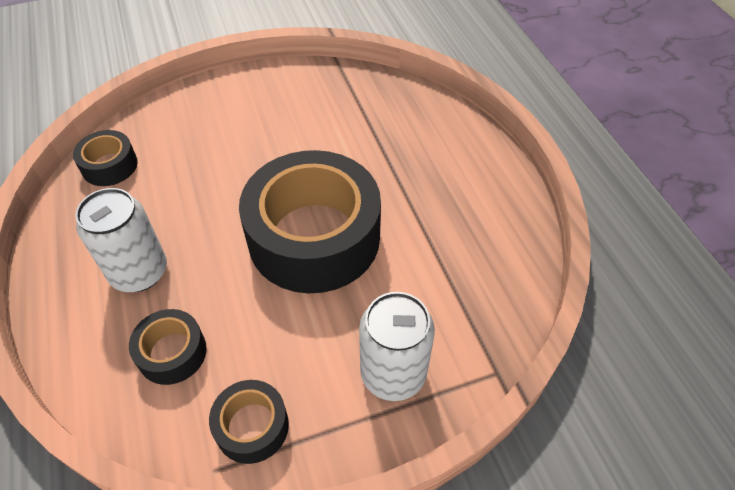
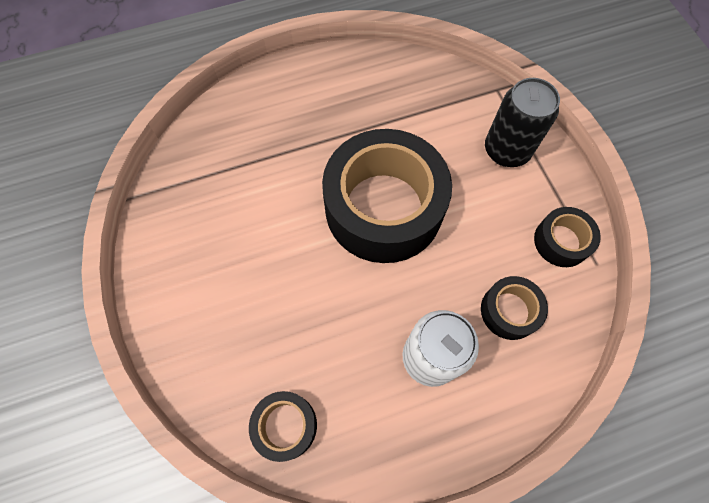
camera: 90 degrees left, 15 degrees up
white can [359,292,435,401] -> black can [485,78,560,167]

